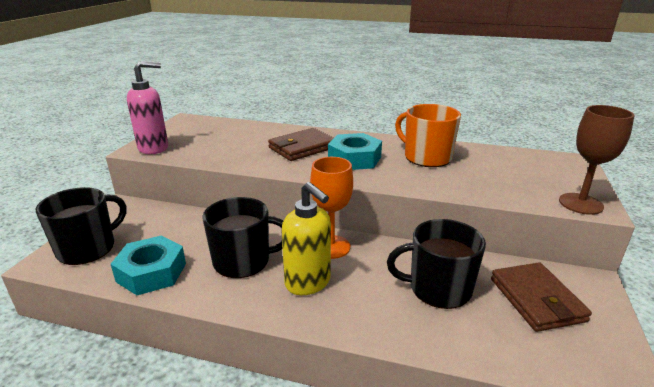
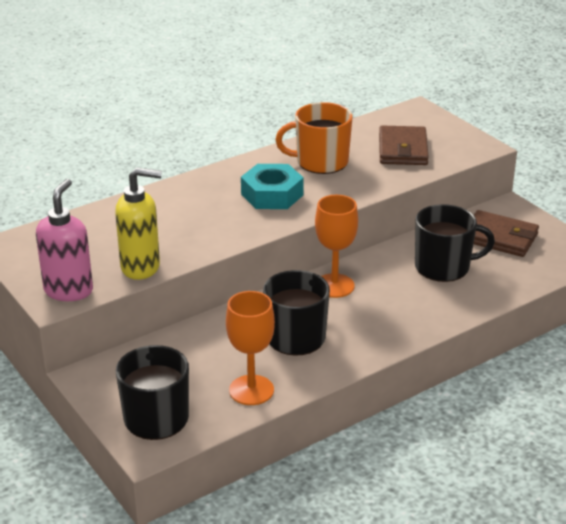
camera: 50 degrees left, 5 degrees up
turquoise nut [111,236,186,295] -> orange goblet [226,291,275,405]
brown wallet [268,128,334,161] -> brown wallet moved to [379,126,429,165]
yellow soap dispenser [281,182,331,295] -> yellow soap dispenser moved to [115,167,162,280]
black mug [387,219,486,309] -> black mug turned 135 degrees counterclockwise [415,204,495,282]
brown goblet [559,105,635,215] -> none

